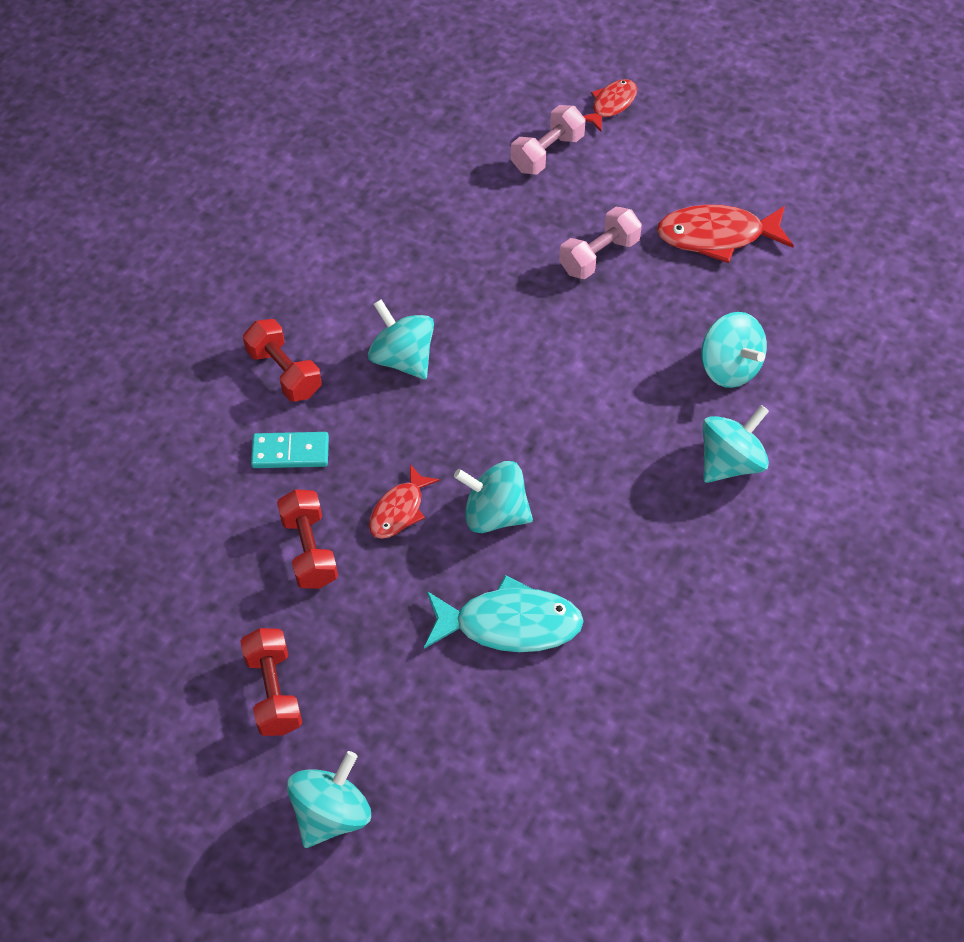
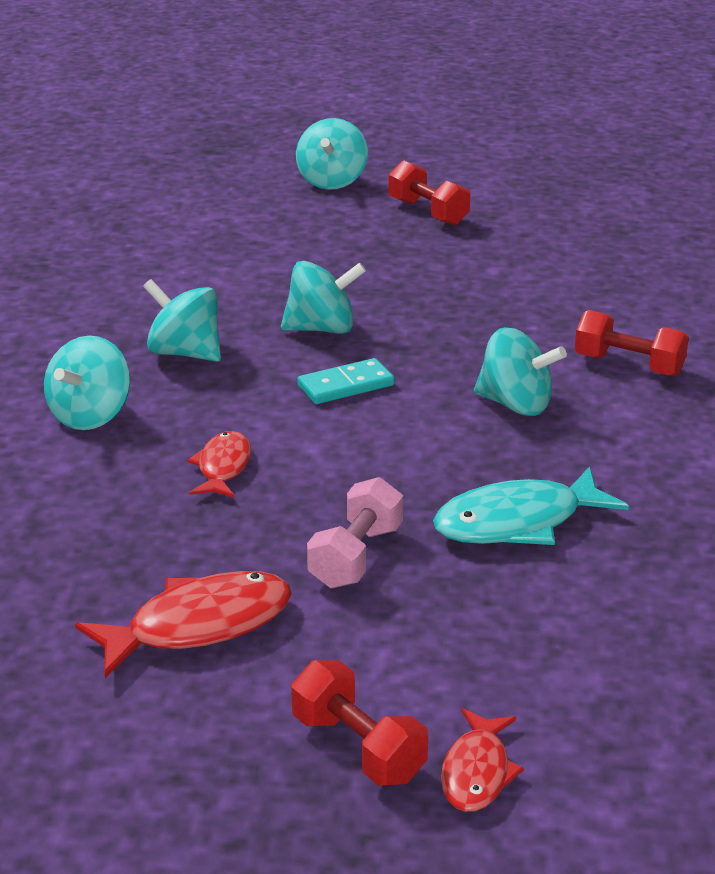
camera: 155 degrees right, 25 degrees down
turquoise domino [251,432,329,468] -> turquoise domino moved to [297,358,394,404]
red dumbbell [277,489,338,589] -> red dumbbell moved to [291,660,428,786]
red fish [369,464,440,539] -> red fish moved to [187,431,251,498]
turquoise fish [424,575,584,652] -> turquoise fish moved to [433,466,629,545]
pink dumbbell [511,105,586,175] -> none
turquoise spinning top [701,312,767,388] -> turquoise spinning top moved to [143,279,221,362]

